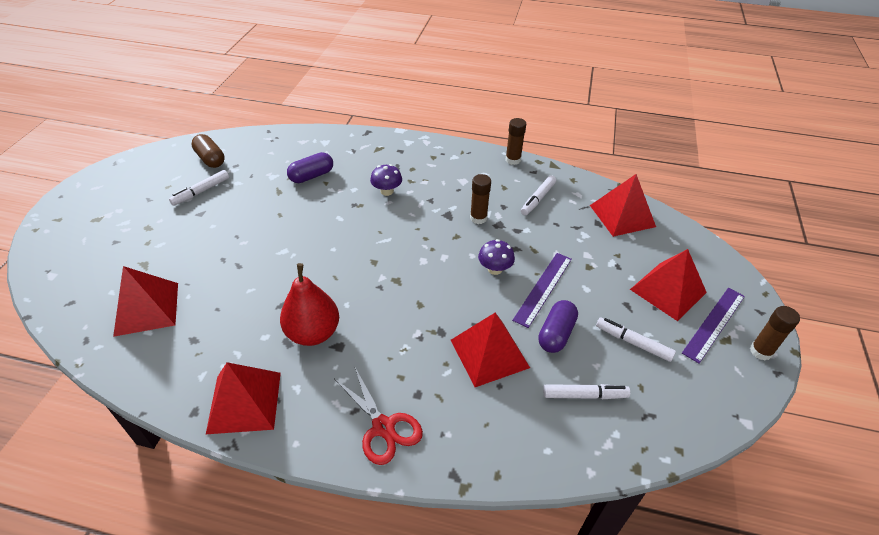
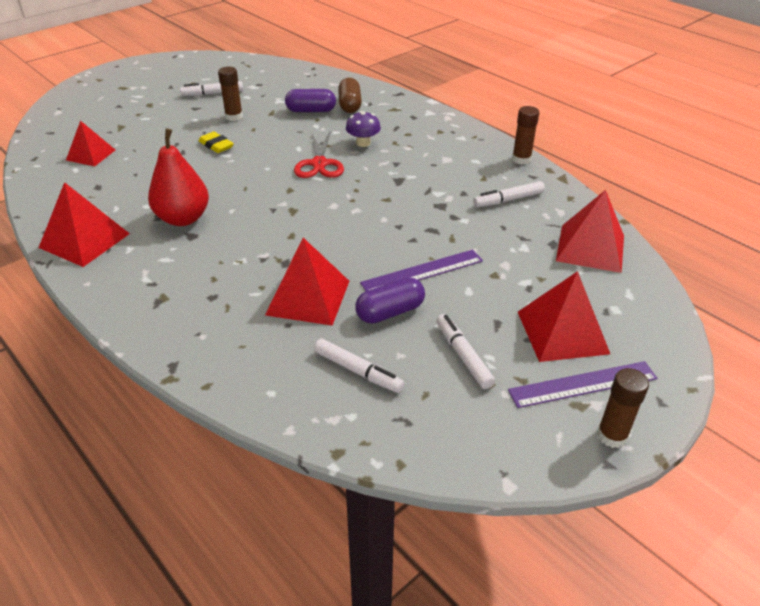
camera: 35 degrees right, 5 degrees down
red pyramid [113,266,178,337] -> red pyramid [66,121,115,166], size x0.65
brown capsule [192,134,225,168] -> brown capsule moved to [338,78,362,113]
red scissors [334,368,423,465] -> red scissors moved to [294,132,344,178]
brown glue stick [470,174,491,224] -> brown glue stick moved to [218,67,243,121]
purple mushroom [478,239,515,275] -> none
none -> yellow eraser [198,132,234,153]

